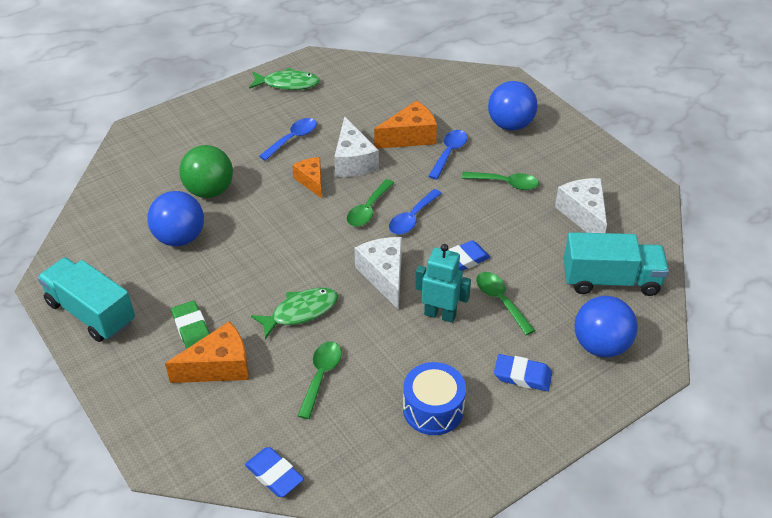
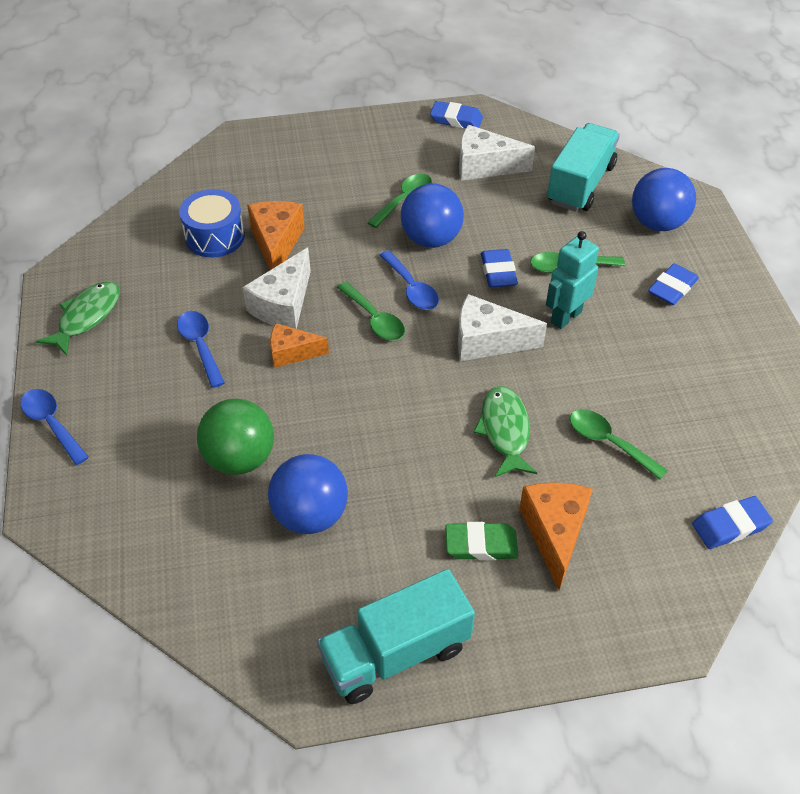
camera: 65 degrees left, 5 degrees up
white cheese [334,116,379,177] -> white cheese turned 105 degrees clockwise [243,247,311,329]
blue drum [403,362,466,435] -> blue drum moved to [179,189,245,258]
blue spoon [428,130,467,180] -> blue spoon moved to [20,389,89,465]
blue ball [488,81,538,131] -> blue ball moved to [401,183,464,248]
none -> blue eraser [430,101,483,128]

